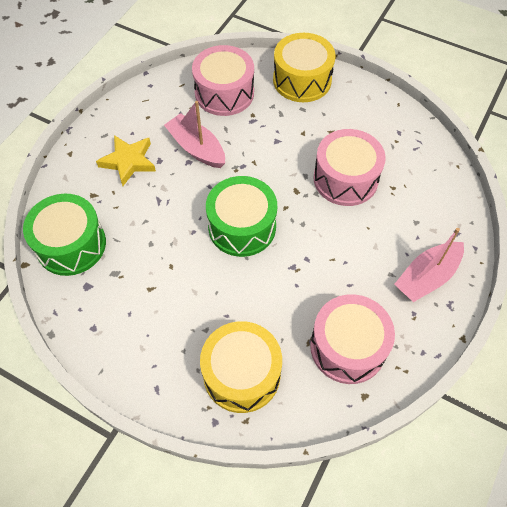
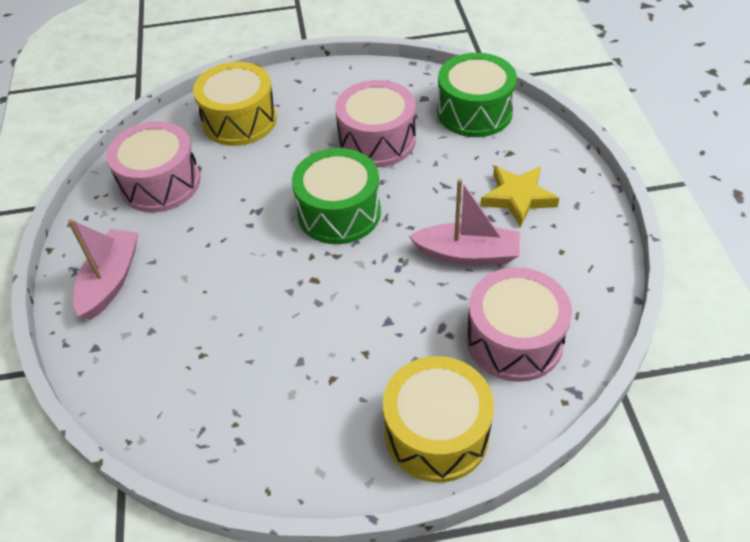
camera: 145 degrees right, 10 degrees down
pink drum [313,129,386,206] -> pink drum moved to [335,80,416,167]

